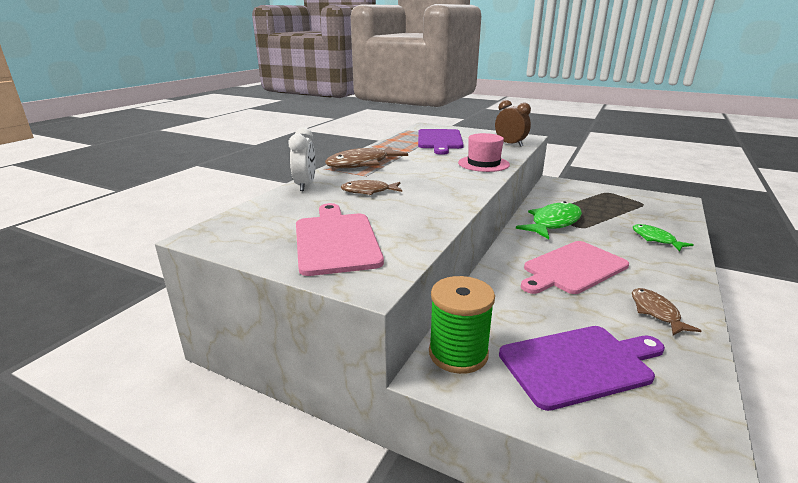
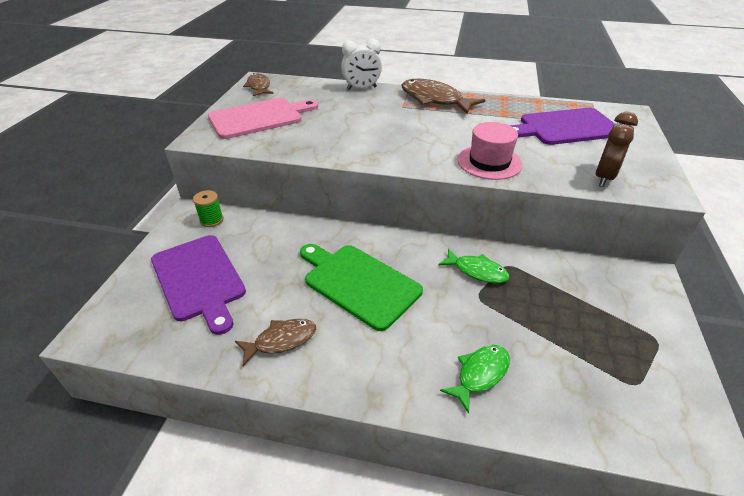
camera: 75 degrees right, 15 degrees up
brown fish [341,180,402,195] -> brown fish moved to [243,73,274,96]
green spool [429,276,495,374] -> green spool [193,190,224,227], size x0.54
green fish [516,201,582,239] -> green fish [438,248,509,283], size x0.60
pink cutting board [521,241,629,294] -> green cutting board [300,244,423,331]

